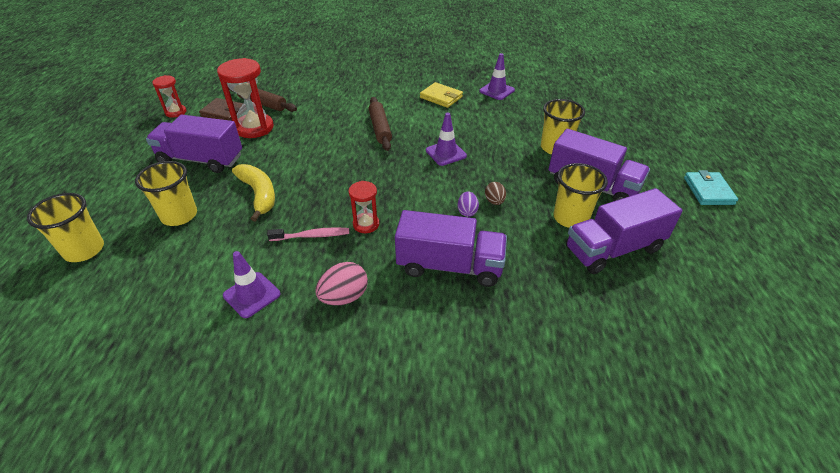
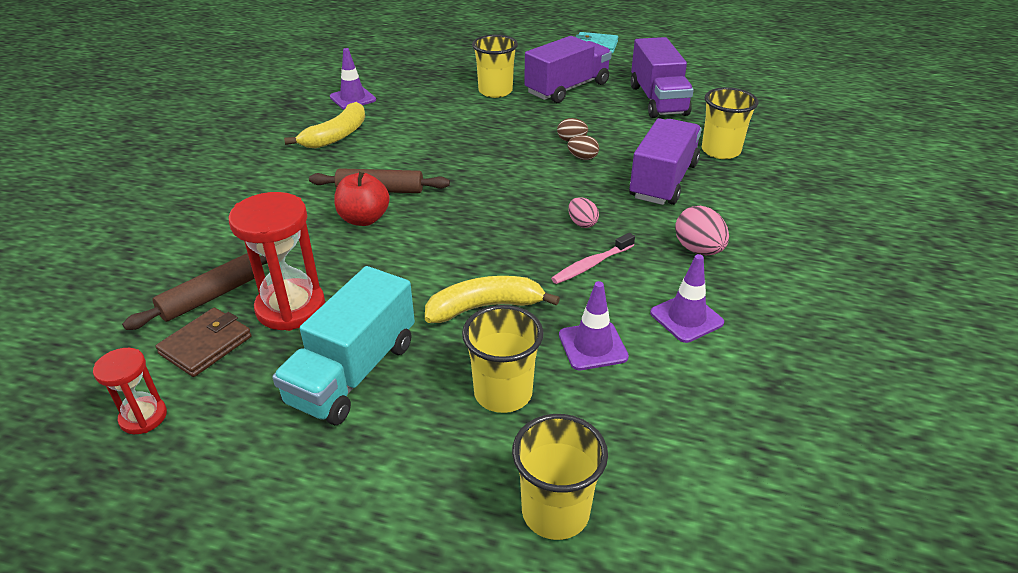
camera: 75 degrees left, 5 degrees down
purple truck [146,115,242,173] -> turquoise truck [272,266,415,425]
pink toothbrush [267,227,349,241] -> pink toothbrush turned 135 degrees counterclockwise [551,233,635,284]
red hourglass [348,181,379,233] -> pink egg [568,197,599,228]
yellow wallet [420,82,463,108] -> yellow banana [284,102,365,149]
purple traffic cone [426,113,467,166] -> purple traffic cone moved to [559,281,629,370]
purple egg [458,191,479,217] -> brown egg [567,135,599,160]
yellow cup [553,163,608,228] -> yellow cup moved to [702,87,759,159]
none -> red apple [335,170,390,226]

